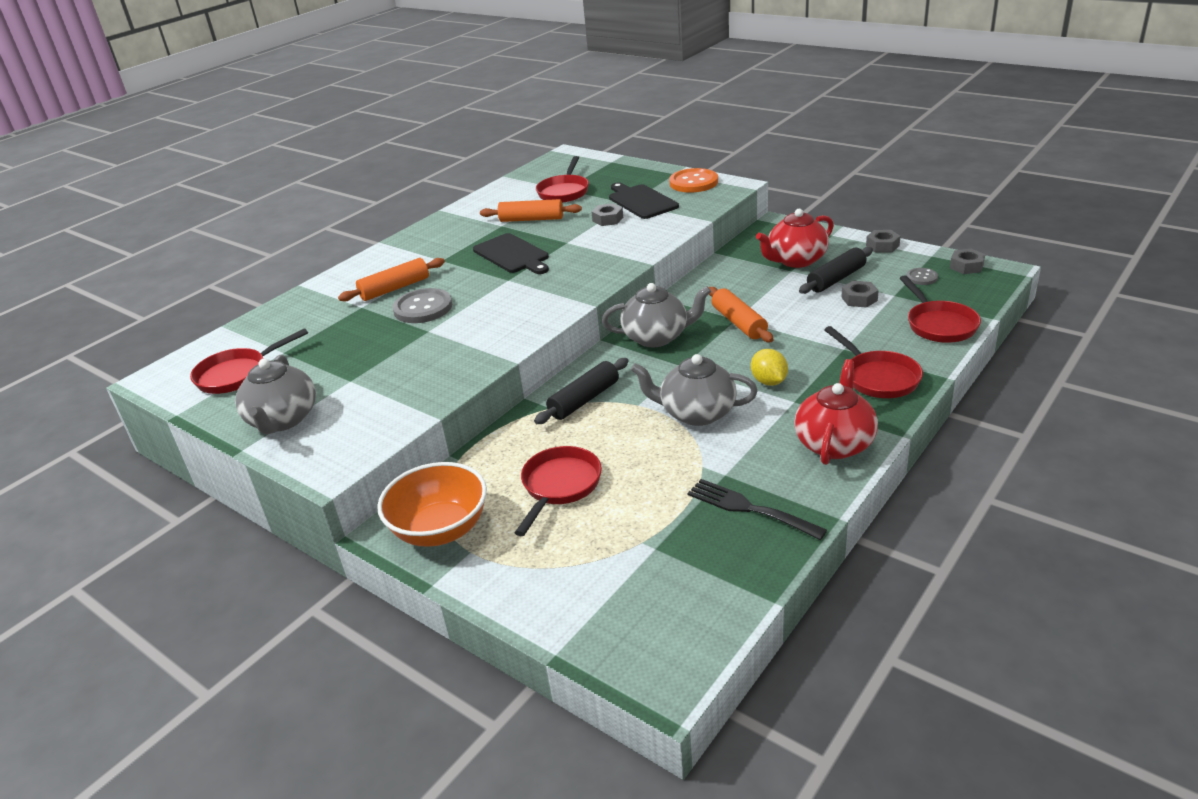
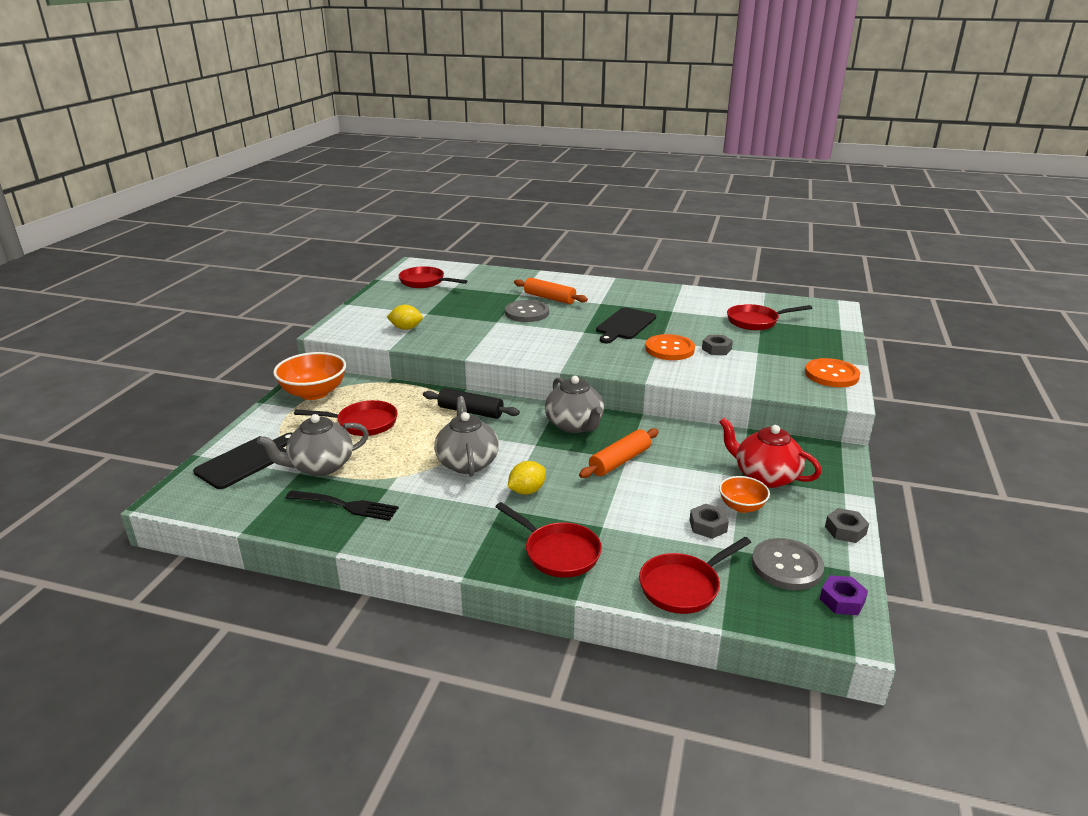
camera: 65 degrees right, 5 degrees down
grey teapot [235,355,316,434] -> grey teapot moved to [257,414,369,476]
orange rolling pin [480,199,582,222] -> none
black cutting board [609,182,679,219] -> black cutting board moved to [193,433,292,489]
black fork [688,479,827,540] -> black fork turned 90 degrees clockwise [286,490,399,521]
red teapot [794,359,878,465] -> none
black rolling pin [799,247,873,294] -> orange bowl [719,476,770,513]
red pan [824,326,923,398] -> red pan turned 90 degrees counterclockwise [496,502,602,578]
grey button [906,268,938,285] -> grey button [752,538,824,590], size x1.89
grey nut [950,249,985,274] -> purple nut [820,575,868,615]
none -> yellow lemon [387,305,423,330]
none -> orange button [645,334,695,360]

